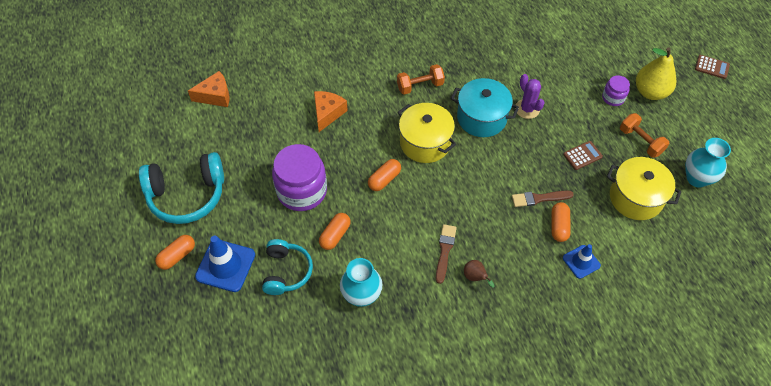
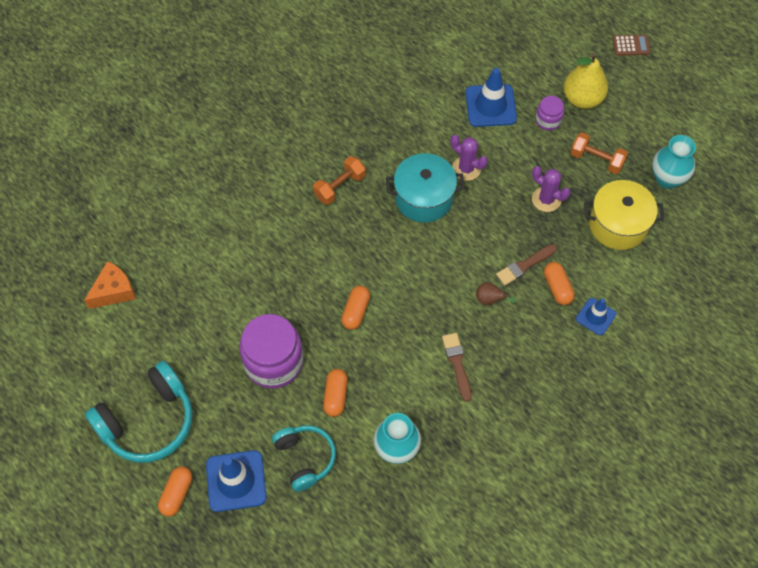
camera: 25 degrees left, 5 degrees up
orange cheese [314,91,348,132] -> none
yellow pot [398,103,456,163] -> none
brown pear [464,260,495,287] -> brown pear moved to [476,282,516,305]
brown calculator [563,141,603,170] -> purple cactus [532,166,570,212]
none -> blue traffic cone [465,68,517,127]

